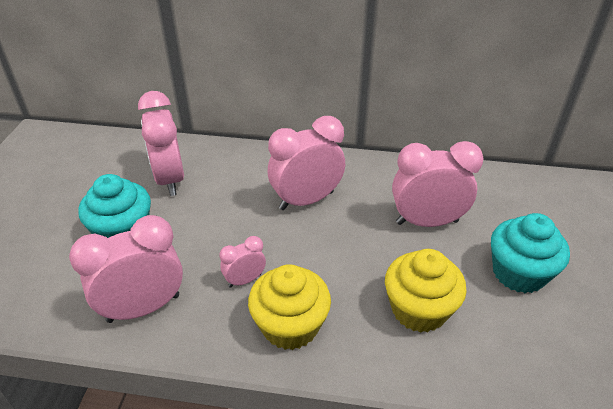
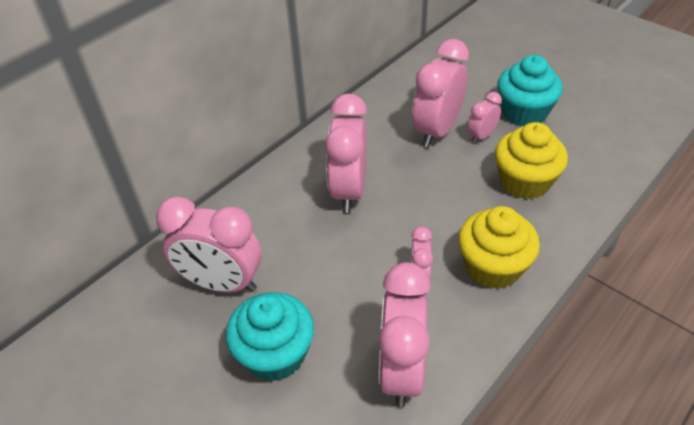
camera: 55 degrees left, 5 degrees up
none -> pink clock [468,92,502,144]

